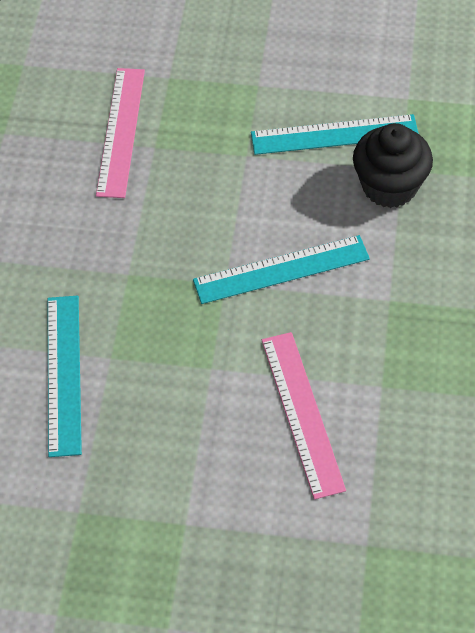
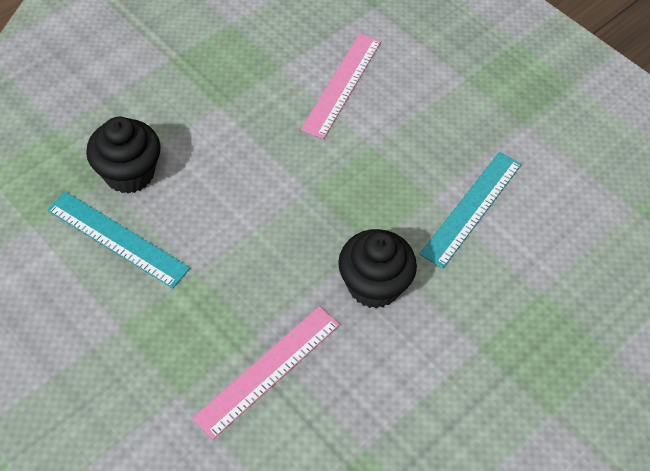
camera: 145 degrees left, 0 degrees up
turquoise ruler [193,235,370,304] -> none
none -> black cupcake [338,229,417,309]

